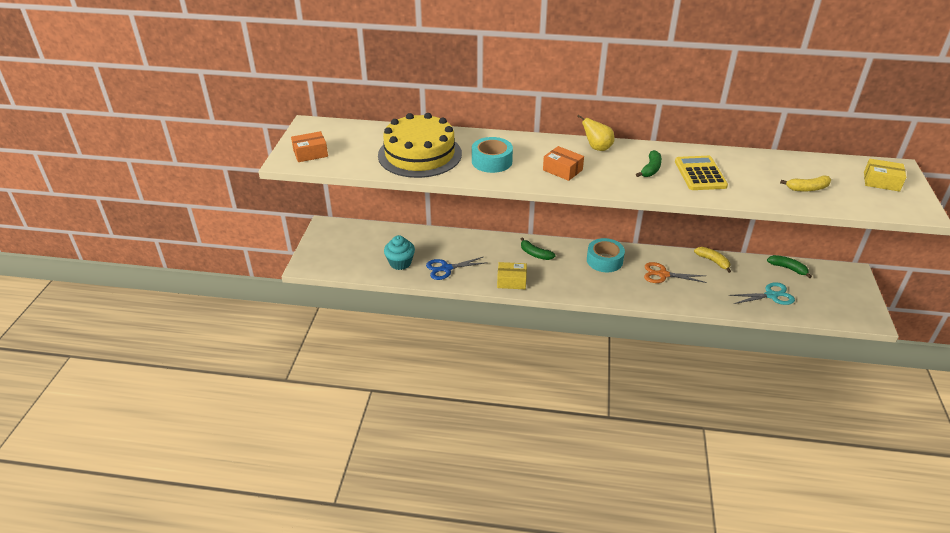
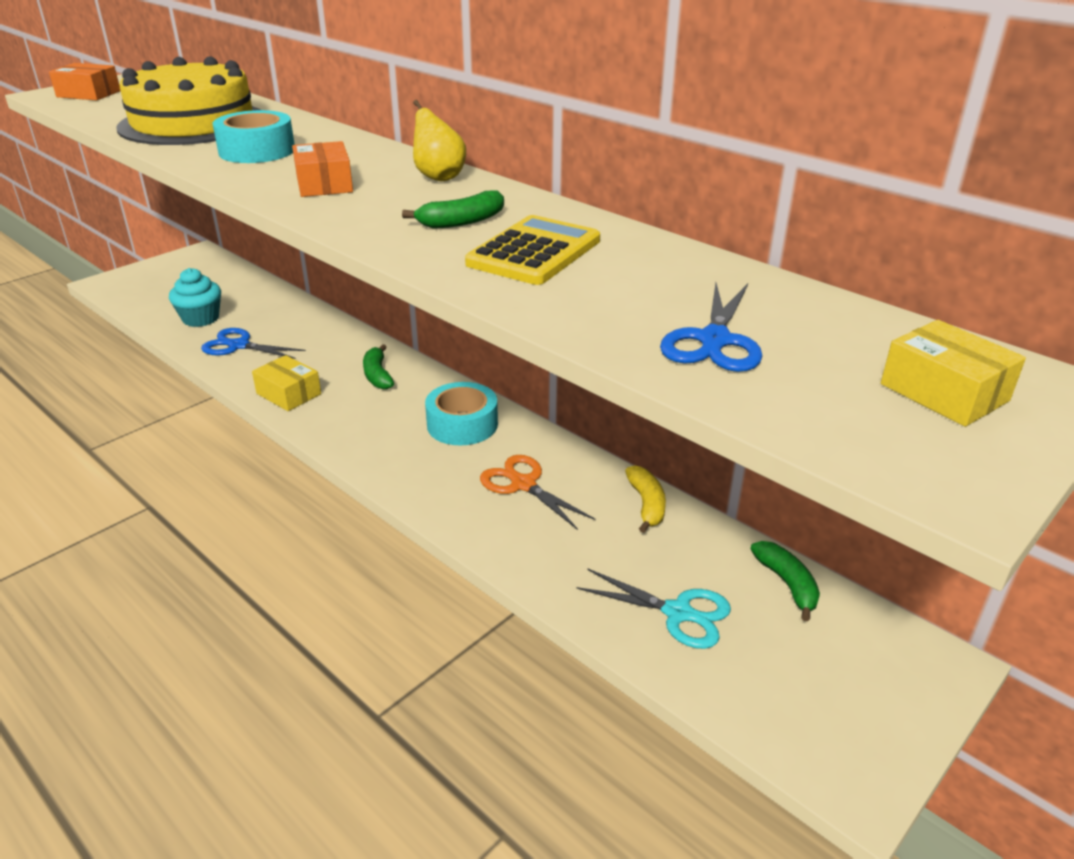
camera: 35 degrees right, 5 degrees down
yellow banana [780,175,831,191] -> blue scissors [660,283,762,372]

